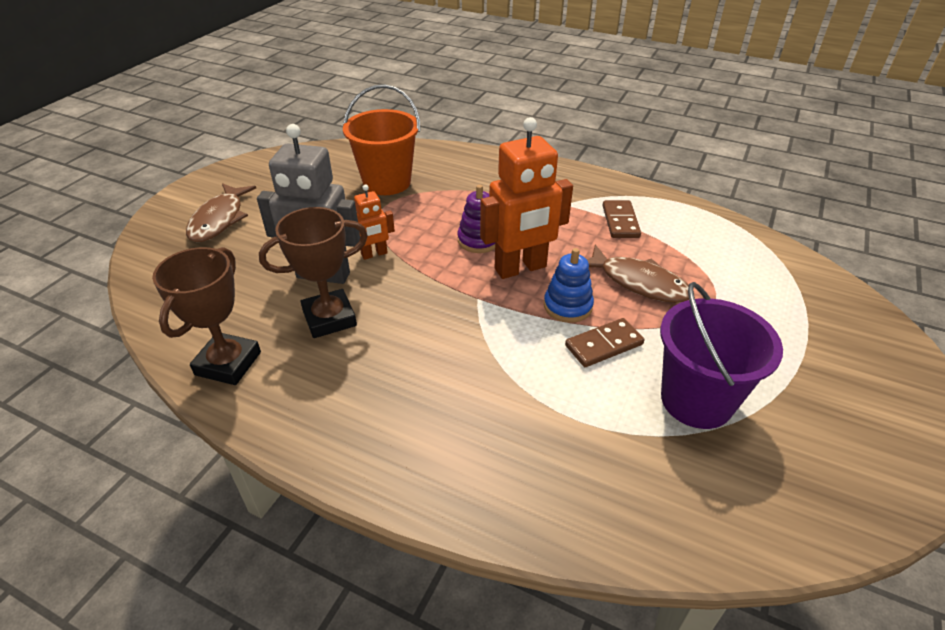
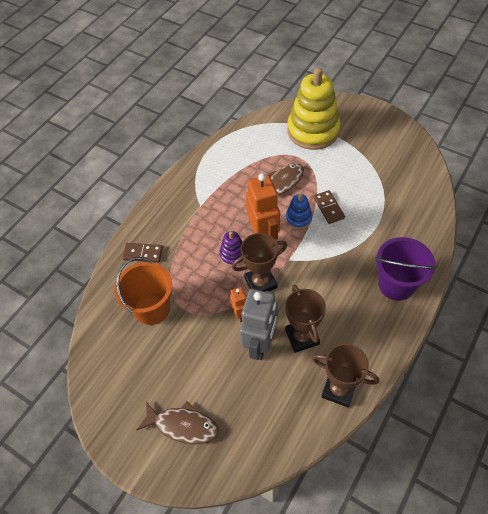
camera: 80 degrees left, 15 degrees up
brown domino [603,200,641,238] -> brown domino moved to [122,243,163,263]
purple bucket [660,282,783,429] -> purple bucket moved to [375,237,437,301]
none -> brown trophy [232,233,287,292]
none -> yellow stacking toy [287,68,340,150]

